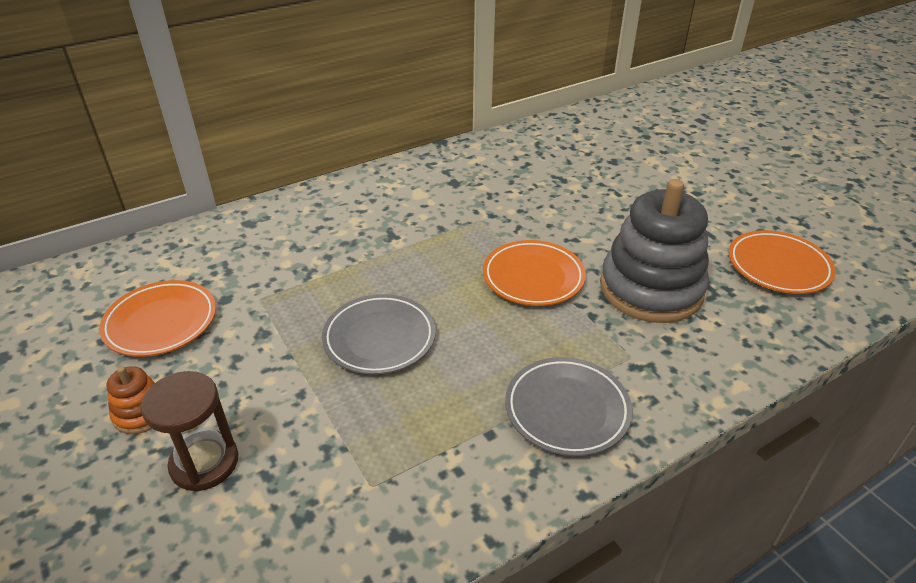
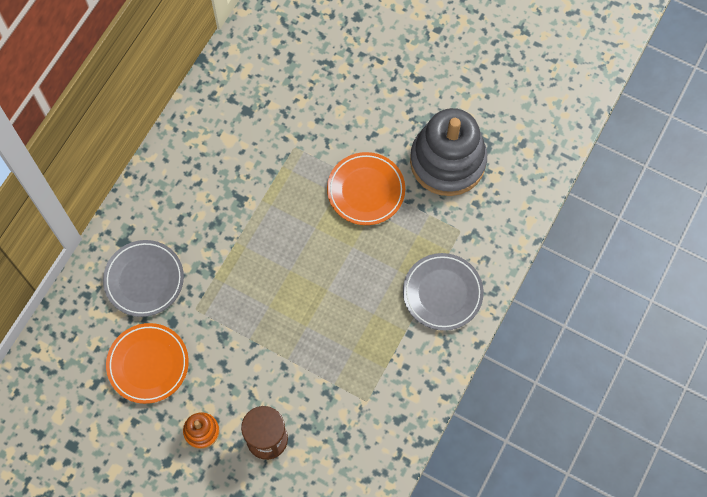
camera: 30 degrees left, 30 degrees up
grey plate [322,294,436,375] -> grey plate moved to [103,240,184,317]
orange plate [729,230,836,294] -> none

